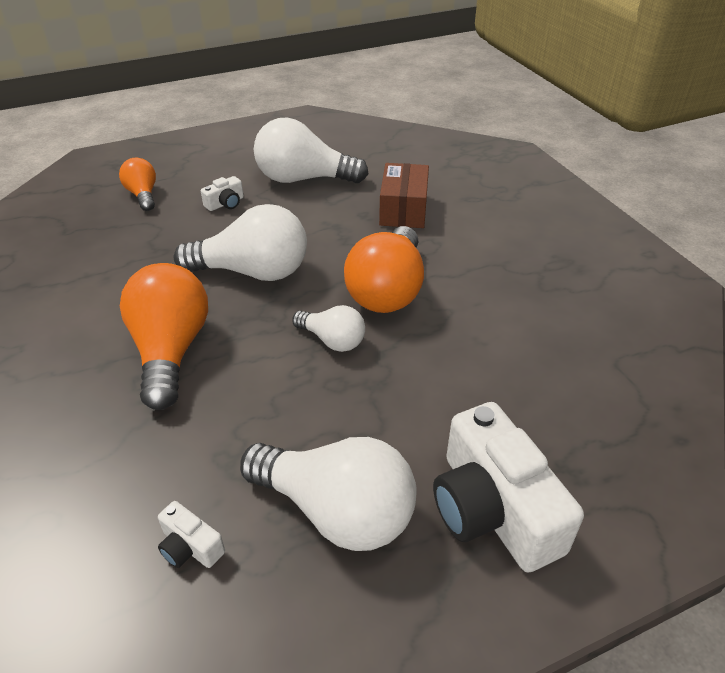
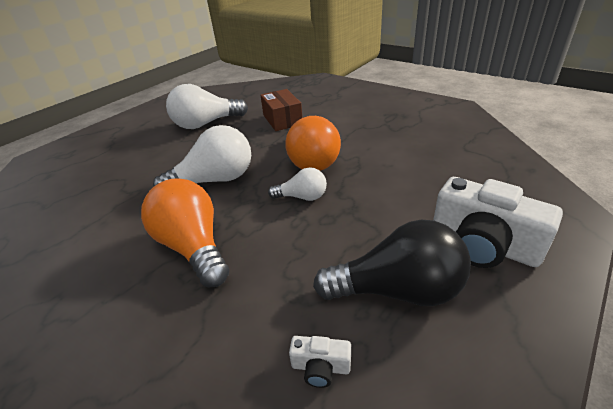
camera: 25 degrees left, 5 degrees down
orange light bulb [119,157,156,211] -> none
white camera [201,176,244,211] -> none
white light bulb [240,437,417,551] -> black light bulb [313,220,471,306]

